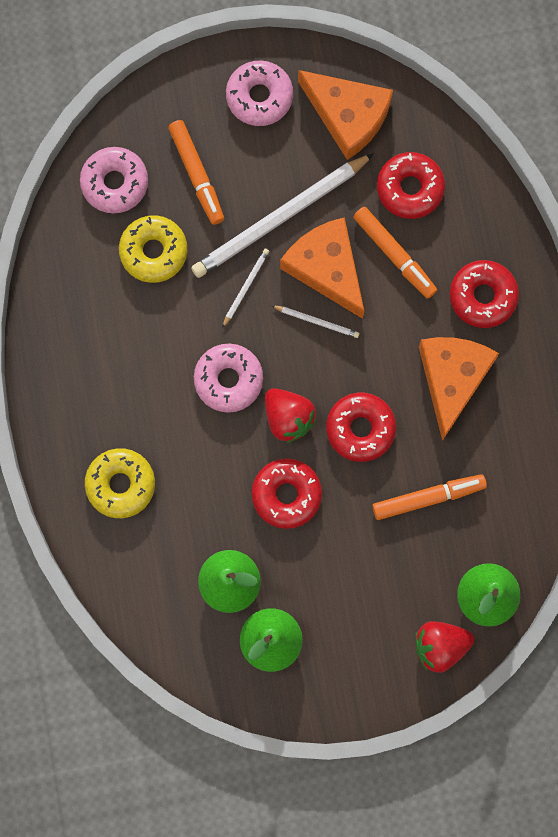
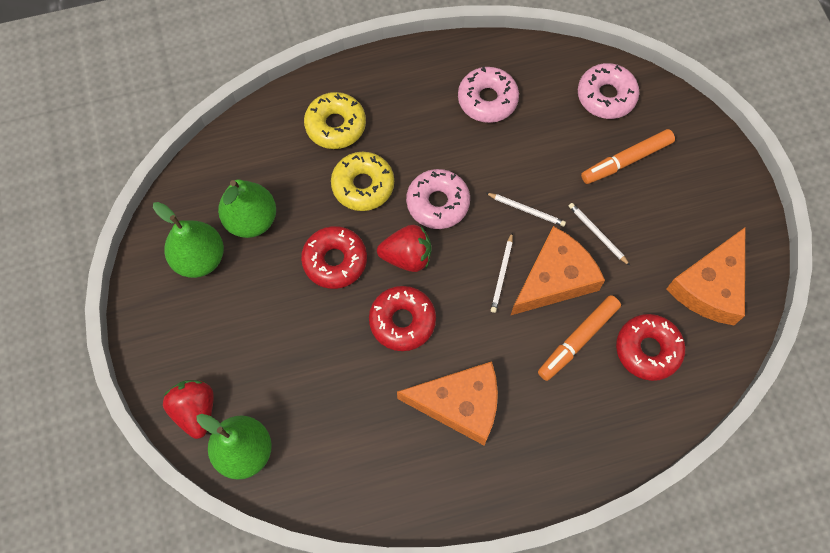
camera: 85 degrees right, 10 degrees down
yellow donut [119,215,187,283] -> yellow donut moved to [331,152,394,211]
white pencil [191,153,374,278] -> white pencil [569,203,630,266], size x0.42
pink donut [226,61,293,126] -> pink donut moved to [458,66,519,123]
red strawberry [265,388,317,443] -> red strawberry turned 135 degrees counterclockwise [377,225,431,272]
orange marker [372,474,487,520] -> none
red donut [450,260,519,328] -> none

